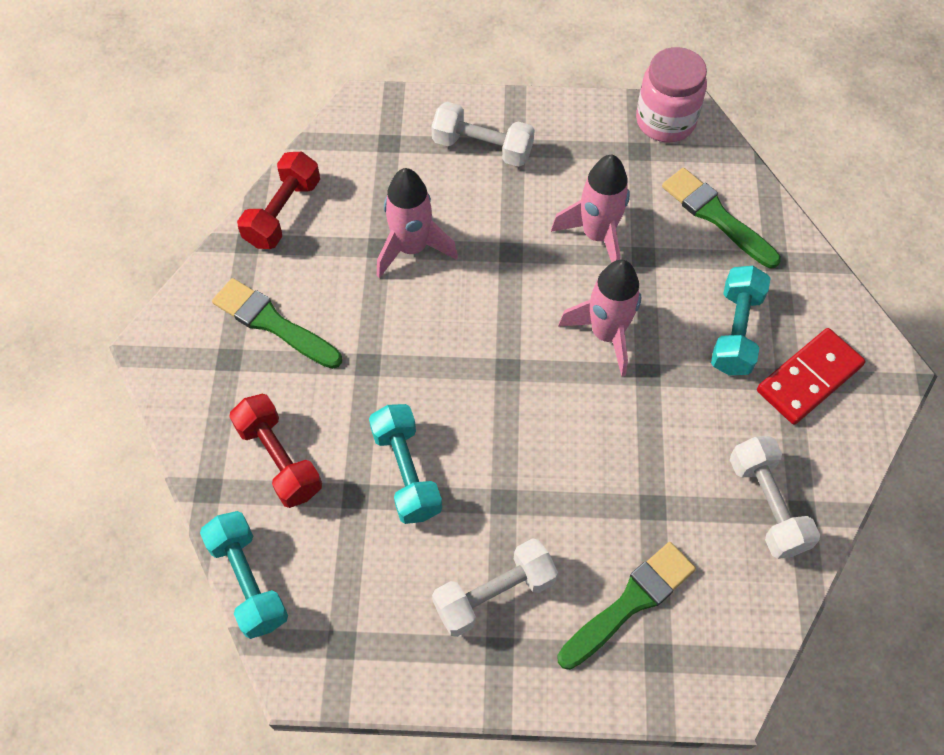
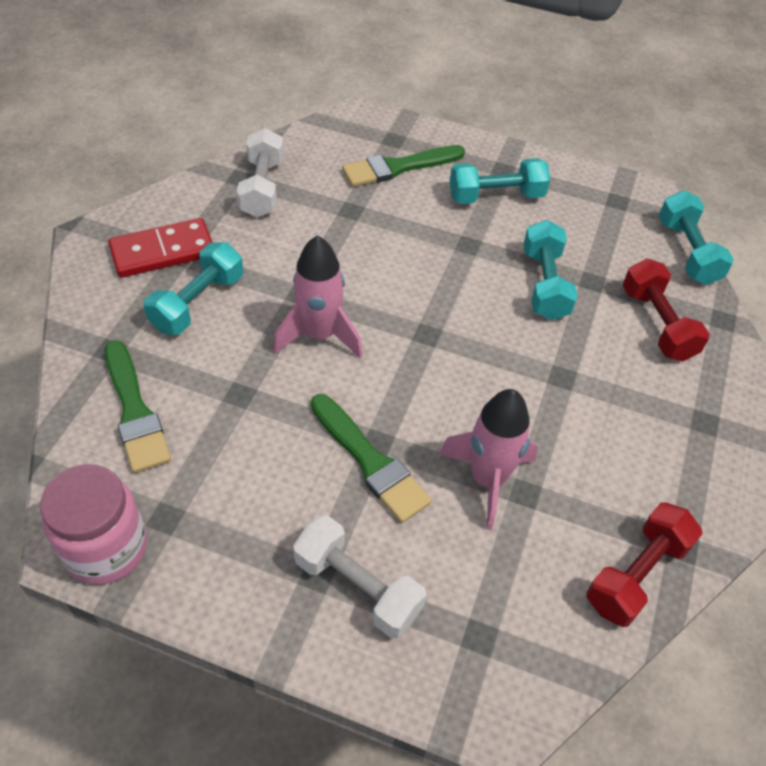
camera: 165 degrees left, 10 degrees down
green brush [212,278,342,369] -> green brush moved to [311,394,432,523]
white dumbbell [432,538,558,637] -> turquoise dumbbell [450,158,550,204]
pink rocket [551,155,630,263] -> none

